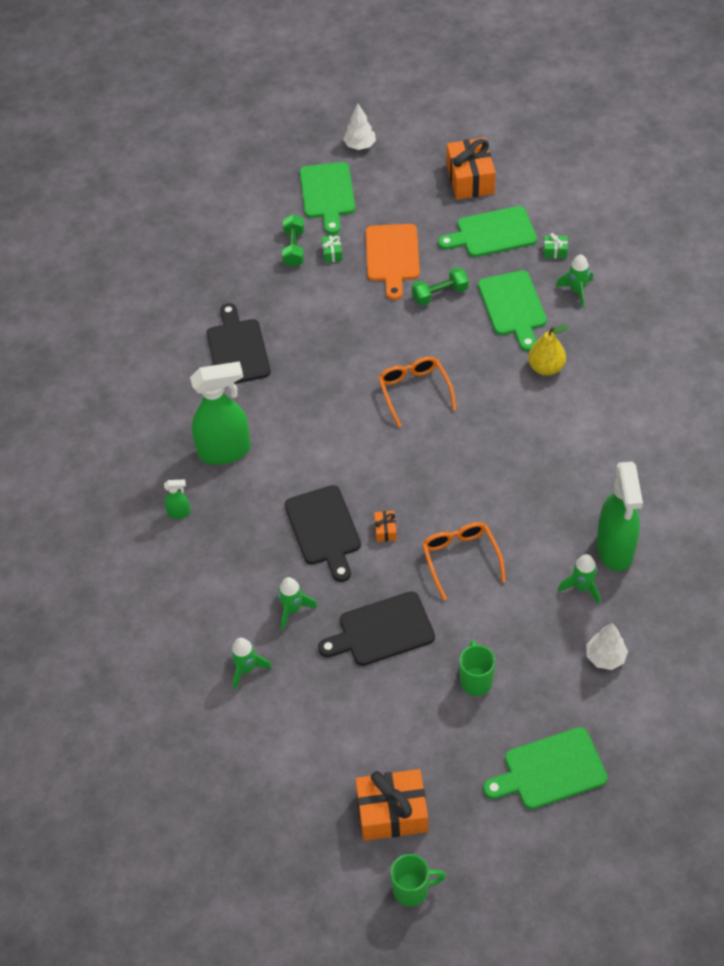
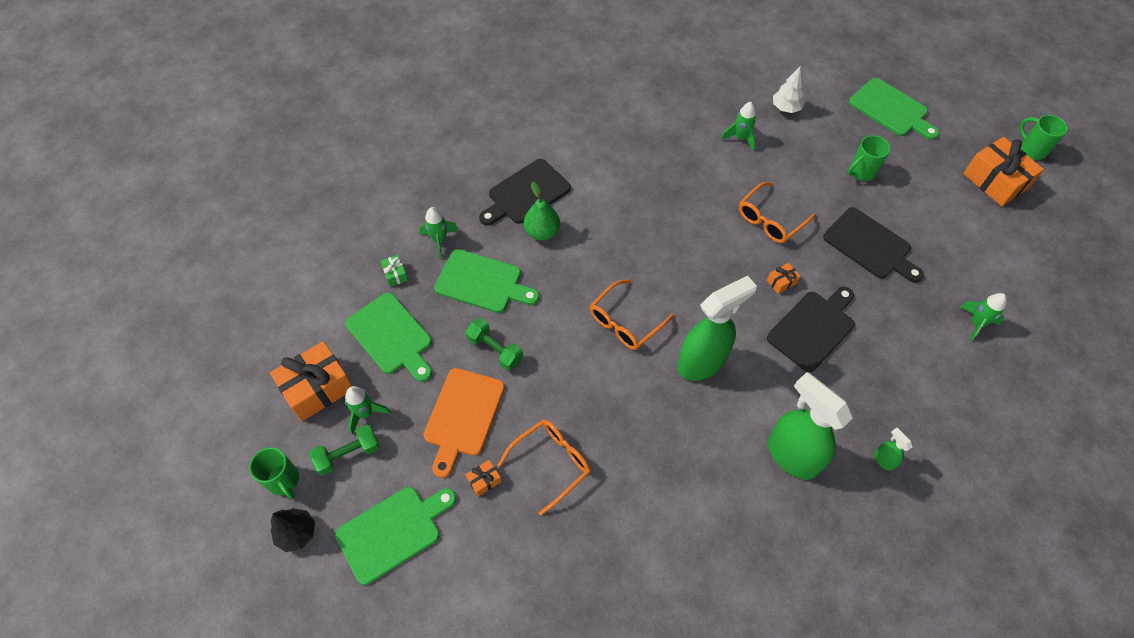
camera: 120 degrees left, 5 degrees up
black cutting board [207,303,271,384] -> black cutting board moved to [479,159,571,226]
green rocket [278,577,318,630] -> green rocket moved to [345,386,390,435]
green dumbbell [282,214,304,267] -> green dumbbell moved to [310,424,380,476]
green gift [322,235,342,263] -> orange gift [466,460,502,497]
white tree [343,103,376,150] -> black tree [271,508,315,552]
orange cutting board [366,224,420,300] -> orange cutting board turned 135 degrees clockwise [424,368,505,478]
green cutting board [478,270,547,351] -> green cutting board turned 60 degrees clockwise [434,249,539,313]
yellow pear [528,325,569,375] -> green pear [524,181,560,241]
green spray bottle [596,462,643,571] -> green spray bottle moved to [677,276,757,381]
none -> green mug [249,447,299,500]
none -> orange glasses [498,419,591,516]

